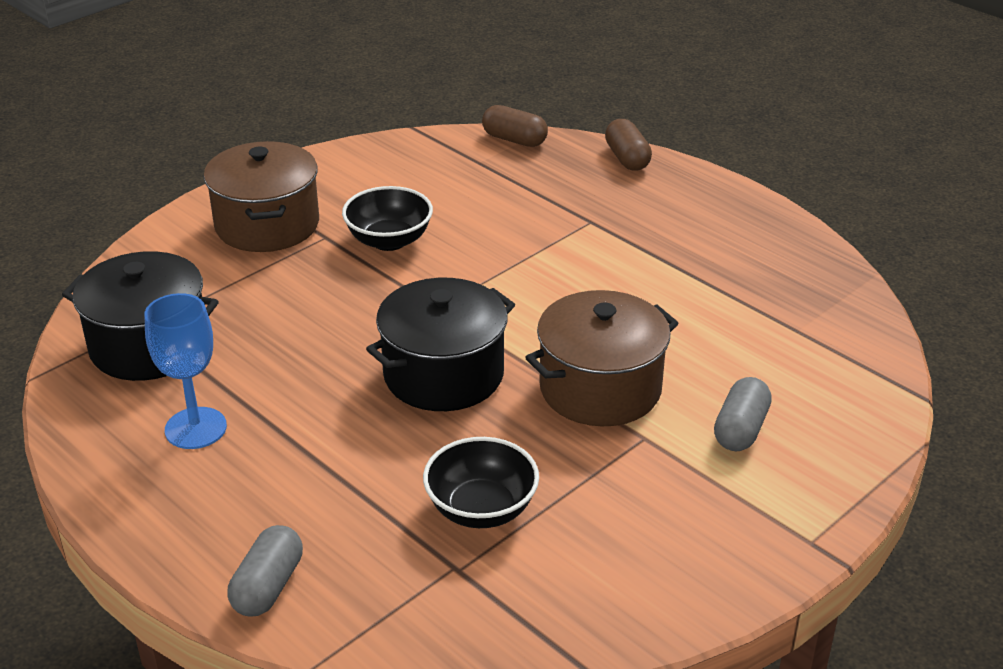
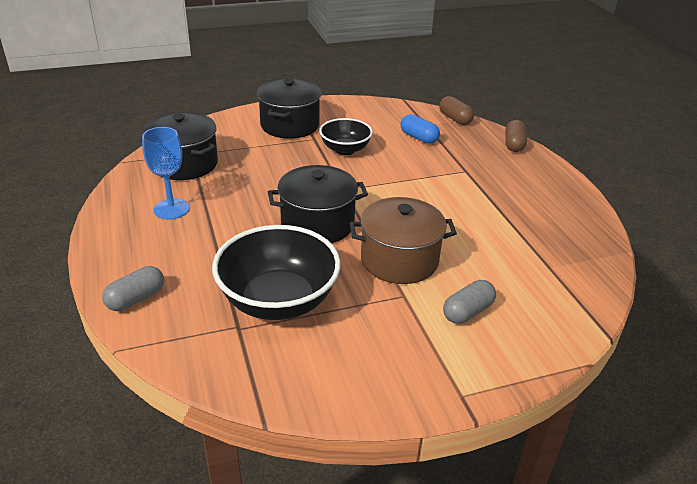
camera: 25 degrees right, 0 degrees up
brown pot [204,141,319,252] -> black pot [257,78,321,139]
black bowl [423,437,539,528] -> black bowl [212,225,341,320], size x1.70
none -> blue capsule [400,114,440,144]

